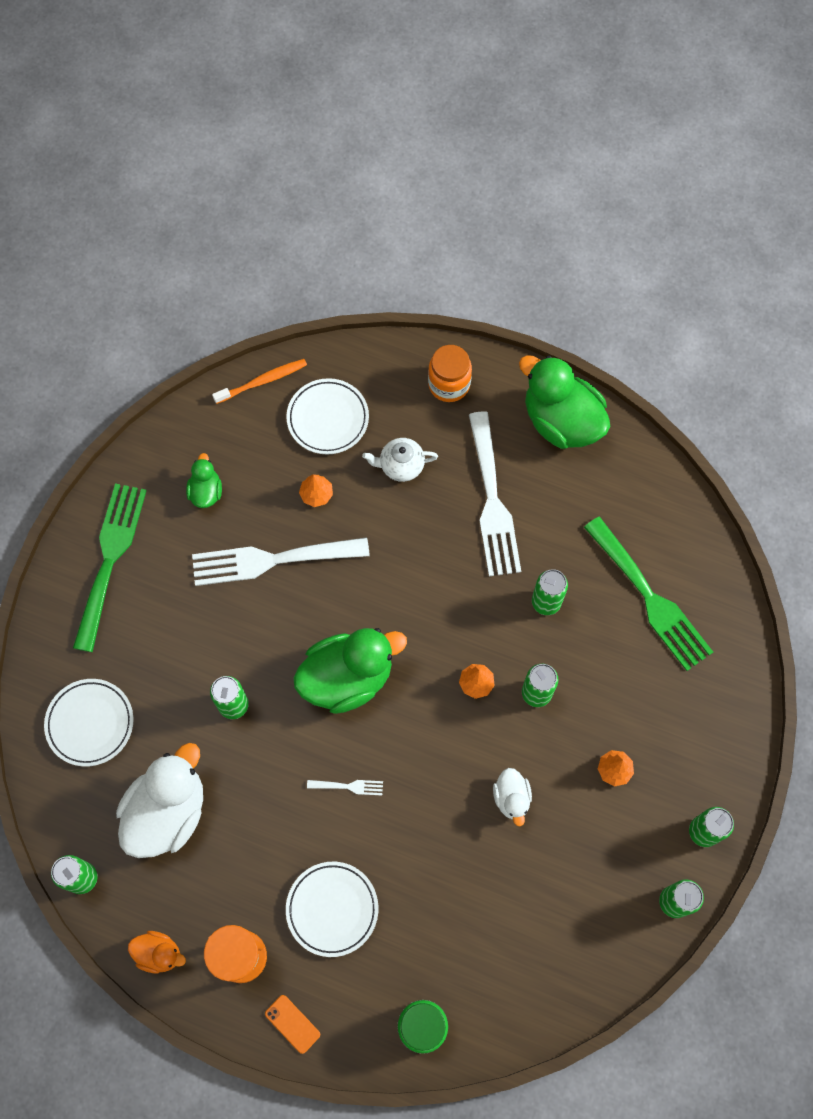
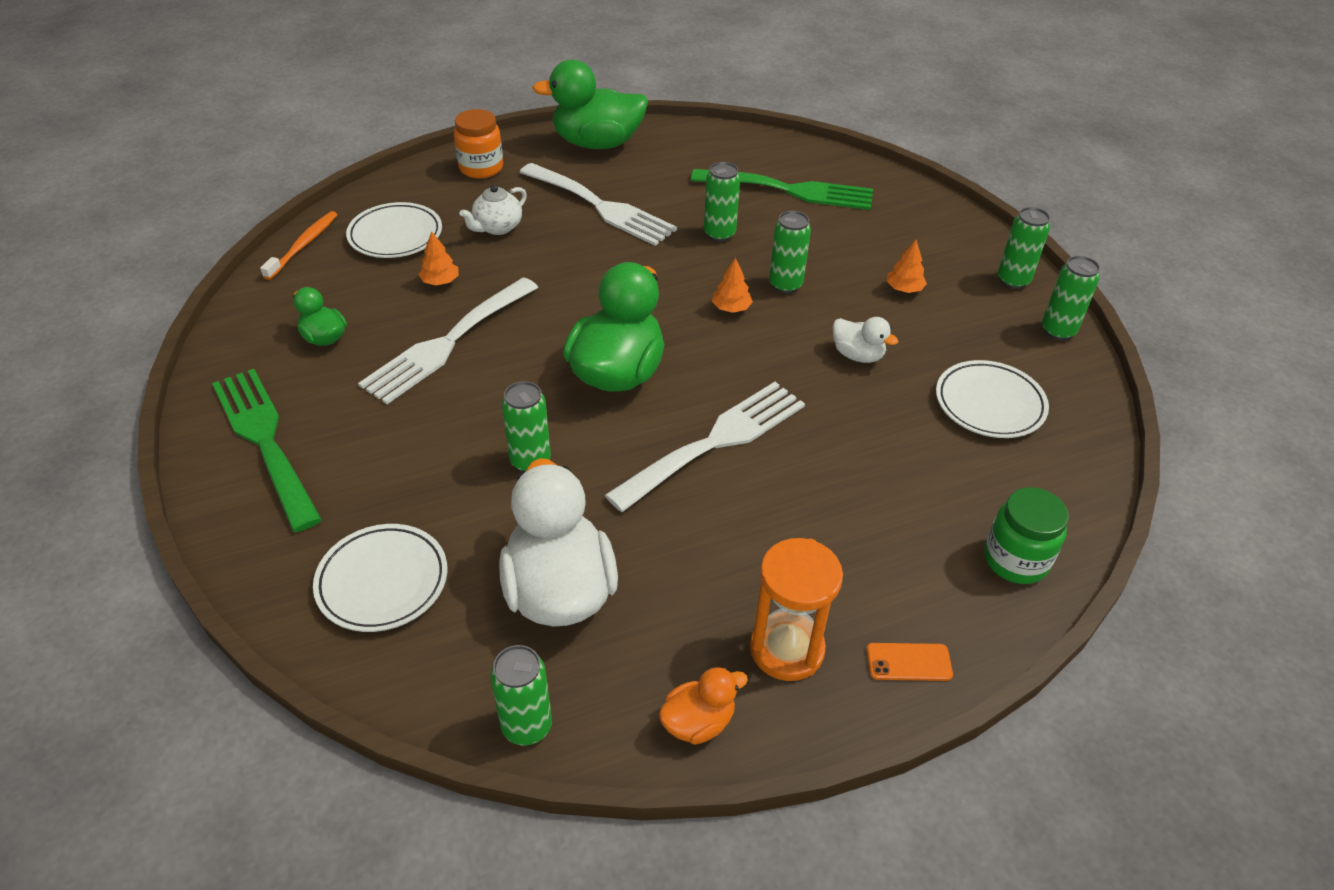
camera: 45 degrees left, 25 degrees down
white plate [286,862,378,957] -> white plate moved to [936,360,1049,438]
white fork [307,780,383,796] -> white fork [605,382,805,512], size x2.45

